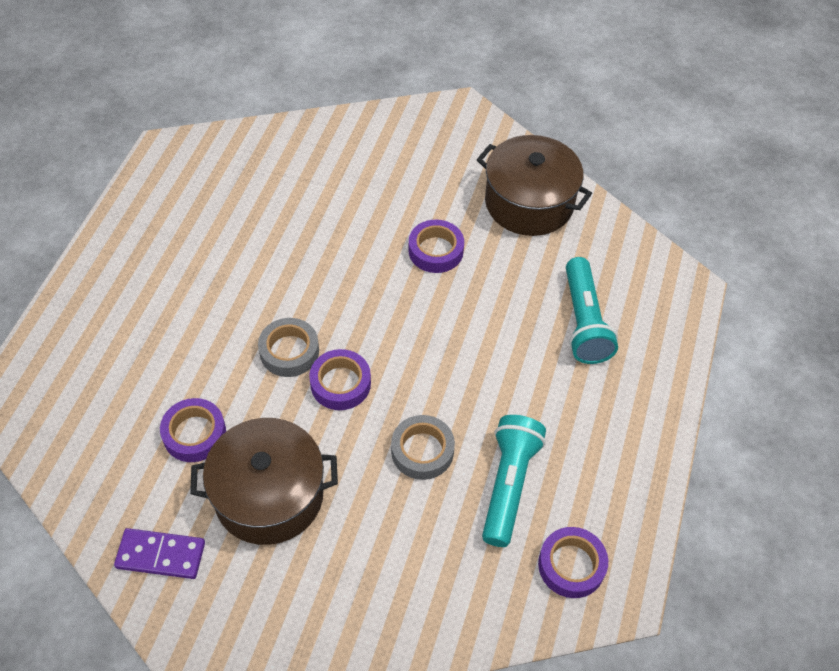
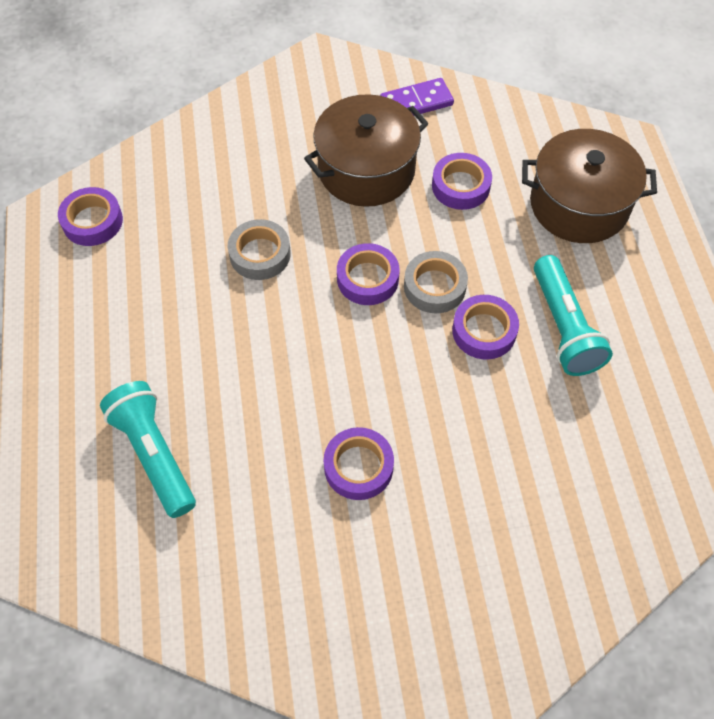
camera: 155 degrees right, 5 degrees up
brown pot [477,135,592,236] -> brown pot moved to [522,129,657,243]
turquoise flashlight [482,415,546,547] -> turquoise flashlight moved to [534,255,613,376]
none -> purple tape [452,295,519,360]

